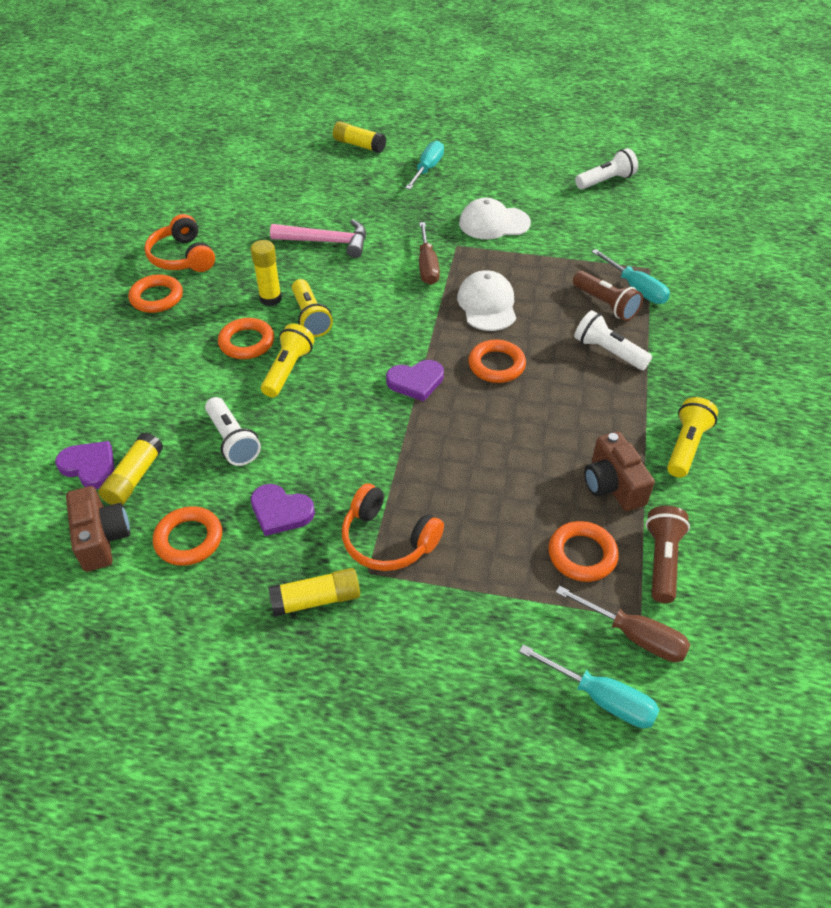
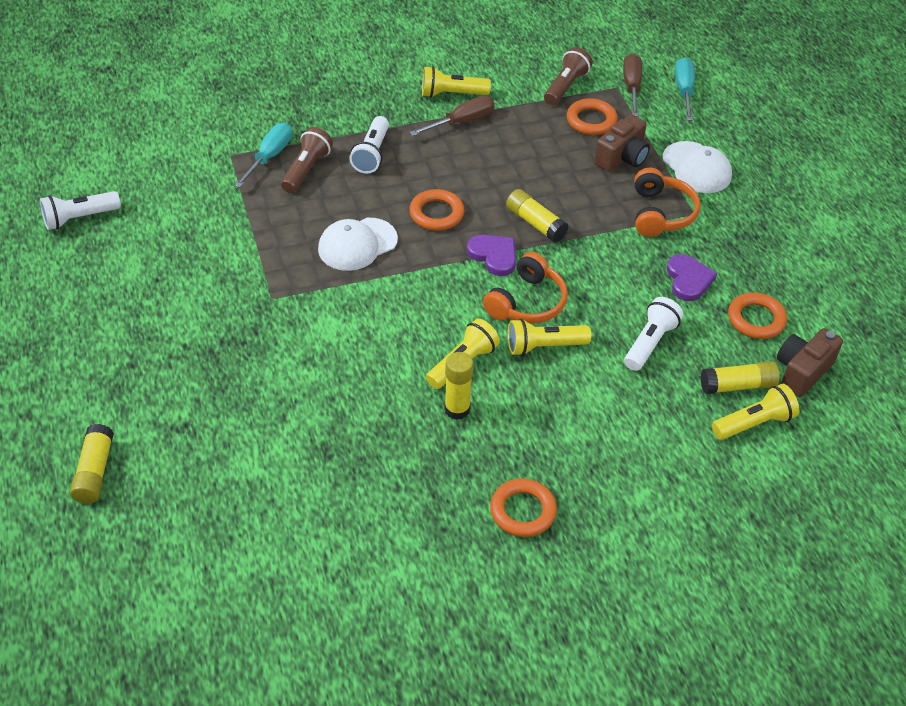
camera: 120 degrees left, 0 degrees up
purple heart [55,441,115,489] -> yellow flashlight [712,384,799,440]
orange headphones [144,214,215,272] -> orange headphones moved to [483,252,568,323]
orange ring [218,318,274,359] -> none
yellow glue stick [268,568,360,617] -> yellow glue stick moved to [506,189,569,242]
pink hammer [270,219,366,258] -> none
turquoise screwdriver [405,140,444,190] -> none
brown screwdriver [419,222,440,285] -> brown screwdriver moved to [410,96,495,136]
white cap [459,198,531,239] -> white cap moved to [662,141,732,193]
white flashlight [575,148,638,189] -> white flashlight turned 60 degrees counterclockwise [40,191,121,230]
brown camera [584,432,655,511] -> brown camera moved to [594,114,650,172]
brown flashlight [645,506,690,603] -> brown flashlight turned 135 degrees clockwise [544,47,592,105]

